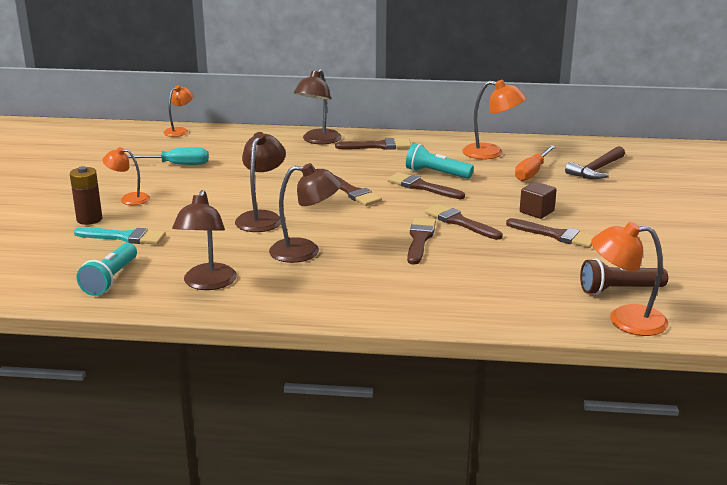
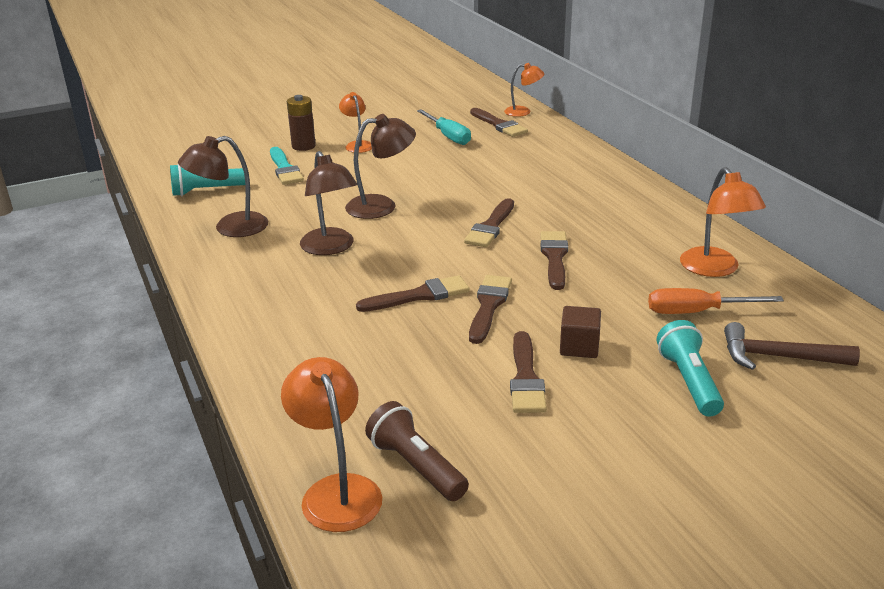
camera: 60 degrees right, 5 degrees up
brown lamp [294,69,341,144] -> none
brown brush [335,138,411,150] -> brown brush moved to [470,108,528,137]
turquoise flashlight [406,143,474,179] -> turquoise flashlight moved to [657,320,724,416]

